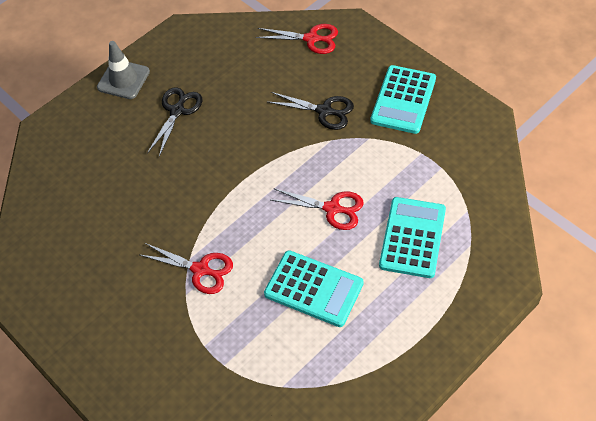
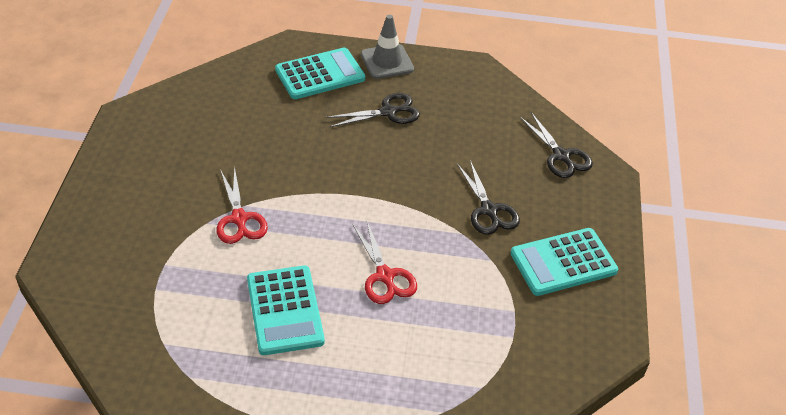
camera: 45 degrees right, 10 degrees down
red scissors [256,24,338,54] -> black scissors [520,112,593,178]
turquoise calculator [379,197,446,278] -> turquoise calculator moved to [275,48,365,99]

